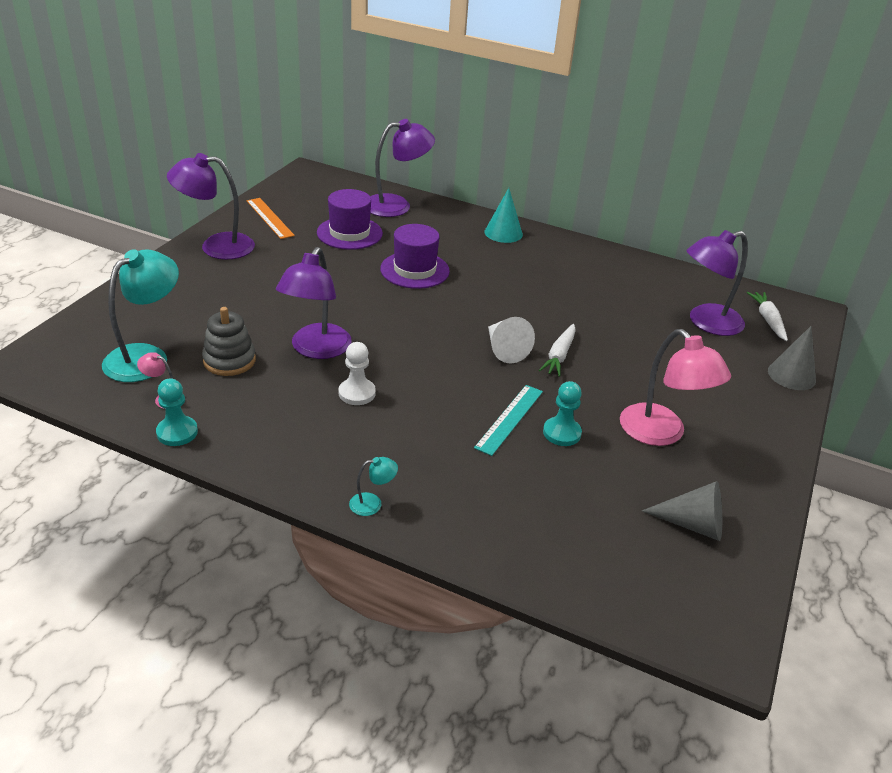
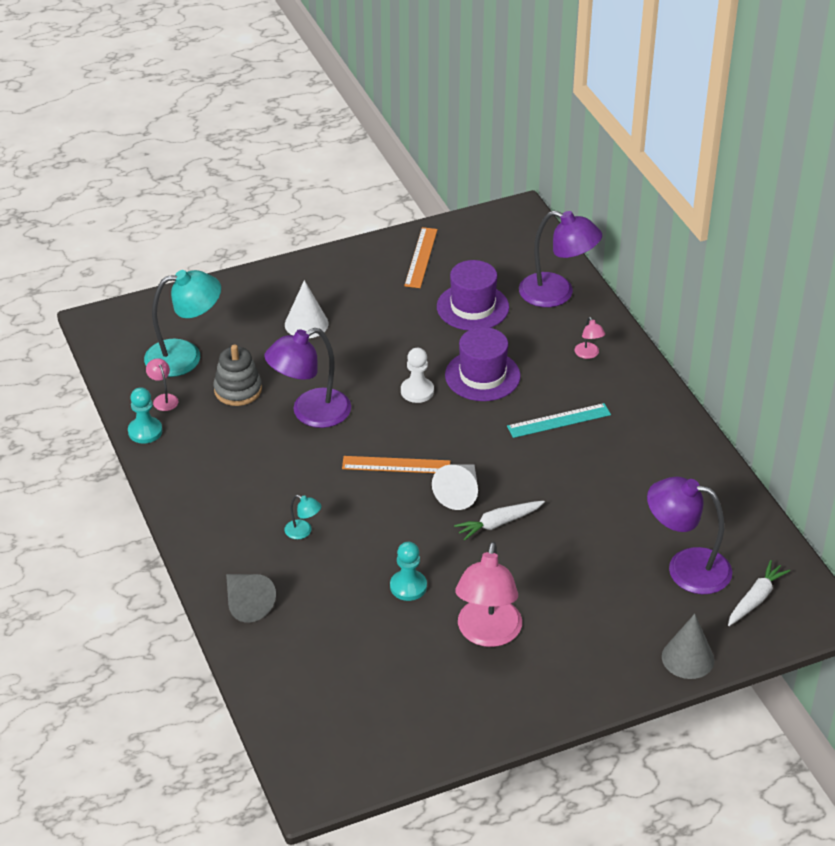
camera: 45 degrees right, 5 degrees up
purple lamp [167,153,255,259] -> none
white pawn [339,342,376,405] -> white pawn moved to [401,348,434,403]
turquoise lamp [349,457,398,516] -> turquoise lamp moved to [284,495,321,539]
turquoise ruler [474,385,543,456] -> turquoise ruler moved to [507,403,611,438]
turquoise cone [484,188,523,243] -> none
grey cone [642,481,722,541] -> grey cone moved to [226,574,276,623]
none -> white cone [285,280,329,338]
none -> orange ruler [342,456,451,473]
none -> pink lamp [575,317,605,359]

